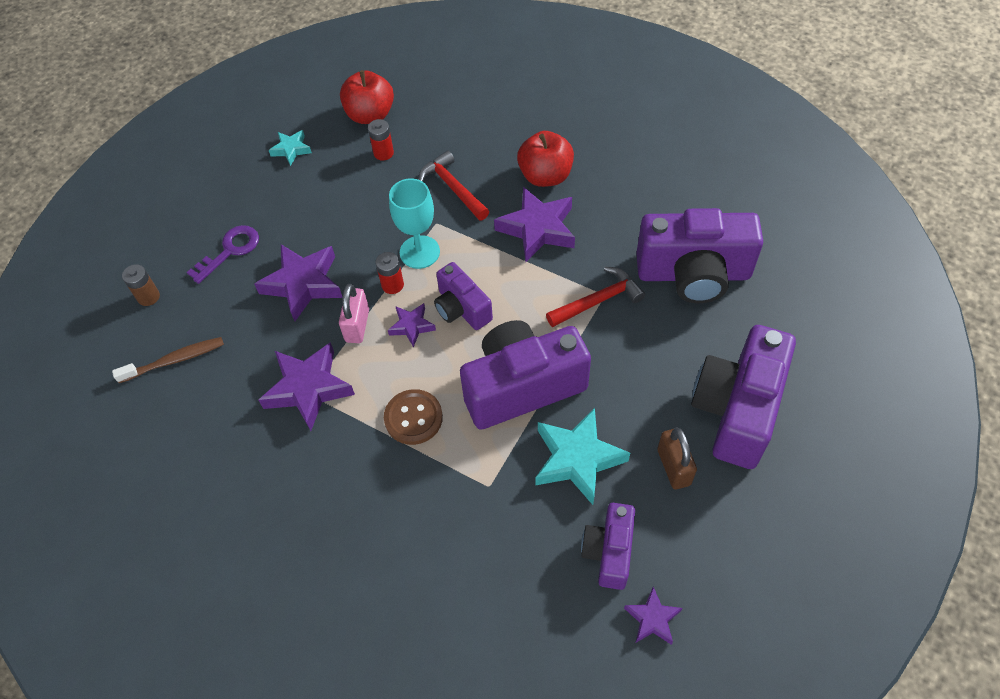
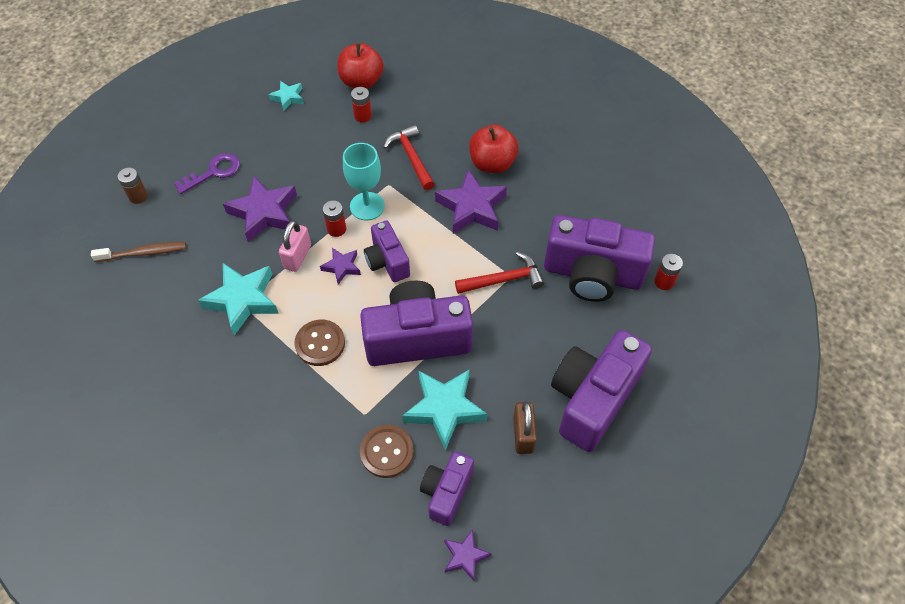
camera: 10 degrees right, 0 degrees up
purple star [259,342,355,431] -> turquoise star [198,263,279,336]
none -> brown button [360,425,414,478]
none -> red battery [654,254,683,290]

